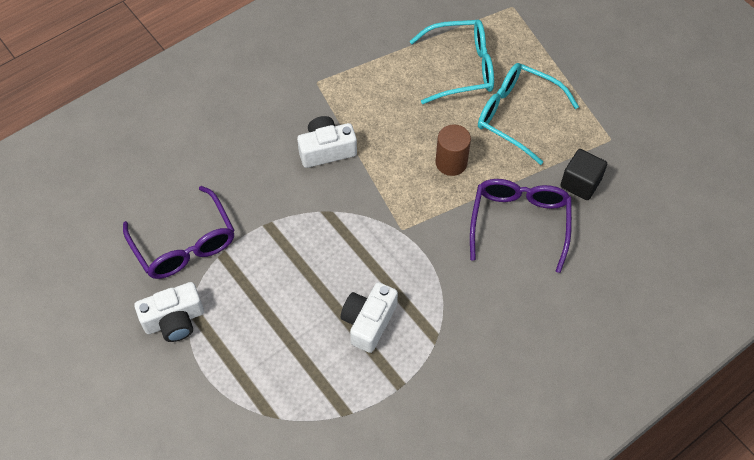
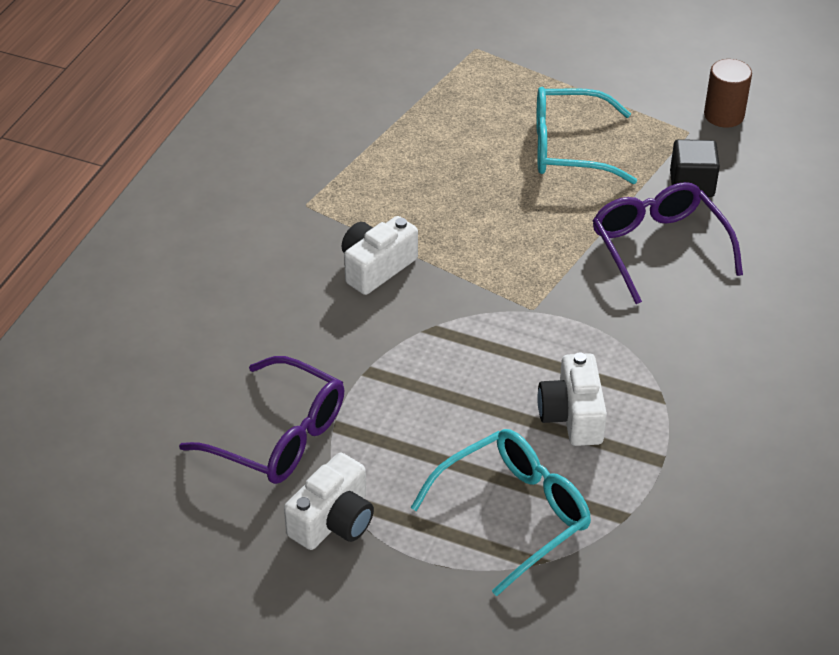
camera: 30 degrees left, 15 degrees down
turquoise glasses [410,20,494,104] -> turquoise glasses moved to [411,429,591,596]
brown cylinder [435,124,471,176] -> brown cylinder moved to [704,59,752,128]

